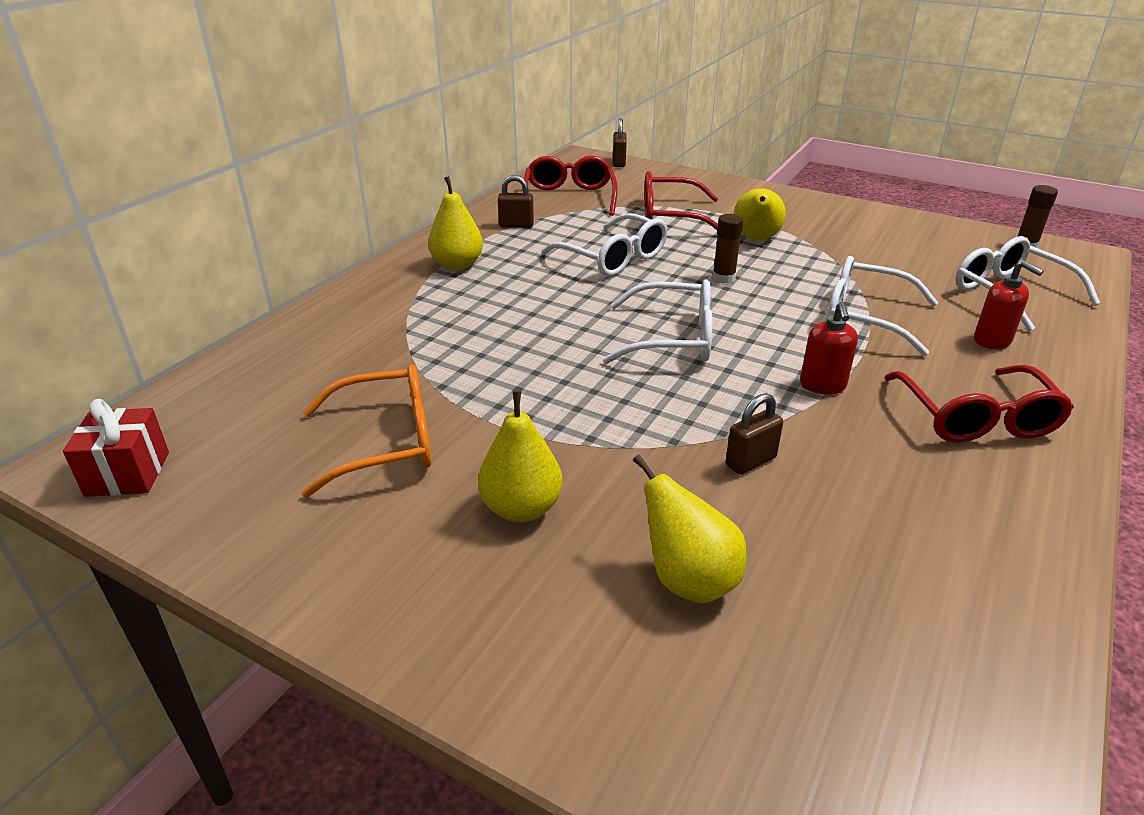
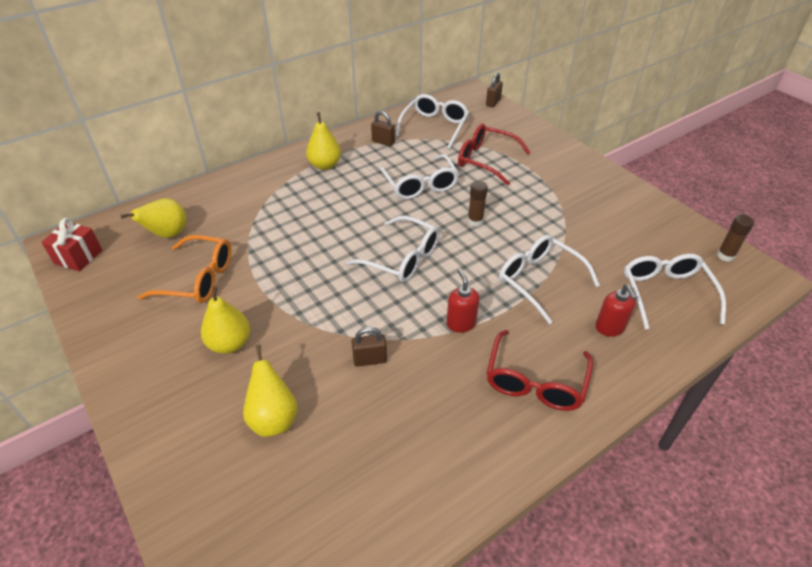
camera: 25 degrees right, 10 degrees up
red glasses [524,155,618,216] -> white glasses [395,94,469,149]
yellow pear [734,188,786,240] -> yellow pear moved to [120,198,187,238]
red soap dispenser [800,302,858,394] -> red soap dispenser turned 135 degrees clockwise [446,269,479,333]

